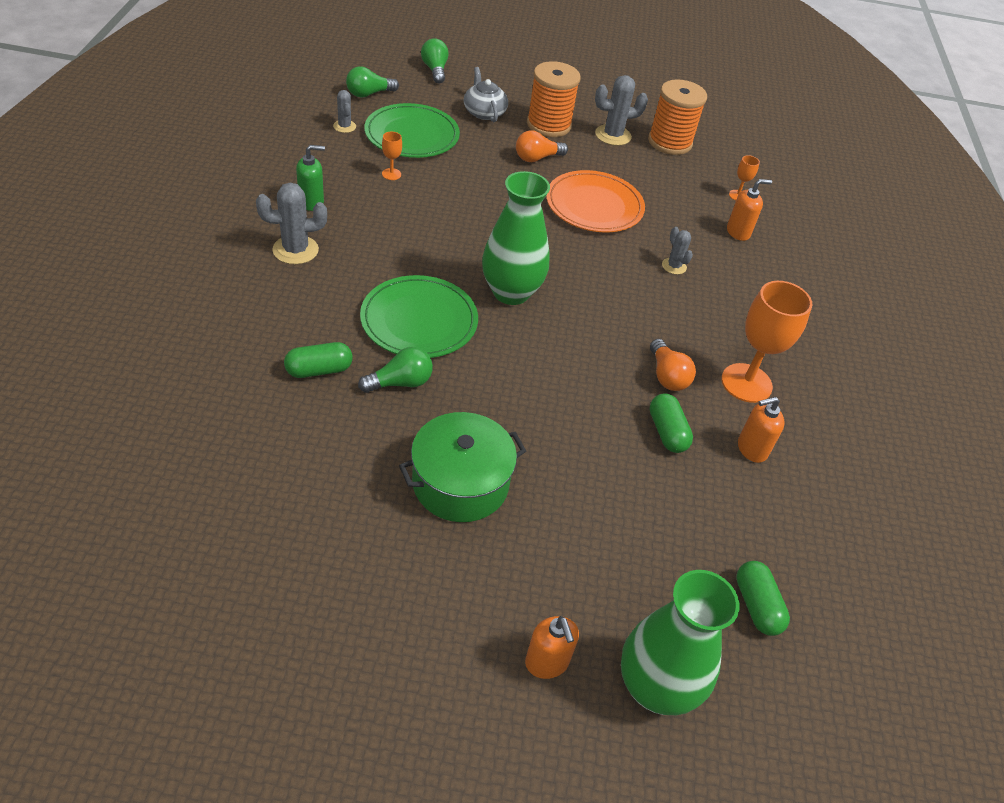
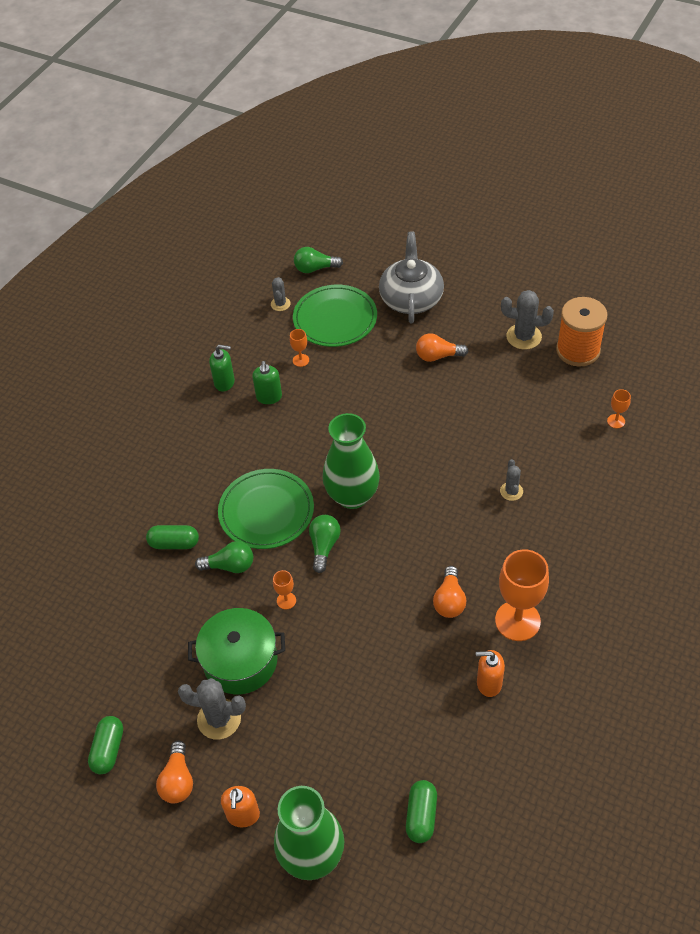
camera: 30 degrees right, 5 degrees up
grey cactus [256,183,327,264] -> grey cactus moved to [178,678,246,739]
green light bulb [421,38,449,83] -> green light bulb moved to [309,515,341,573]
grey teapot [464,67,508,122] -> grey teapot [379,231,444,323], size x1.56
orange spool [527,61,581,137] -> none
orange plate [546,170,645,232] -> none
green capsule [650,394,693,453] -> green capsule moved to [88,716,123,774]
orange soap dispenser [727,179,772,241] -> none
none -> orange light bulb [156,741,193,803]
none -> green soap dispenser [252,361,282,404]
none -> orange goblet [273,570,296,610]

